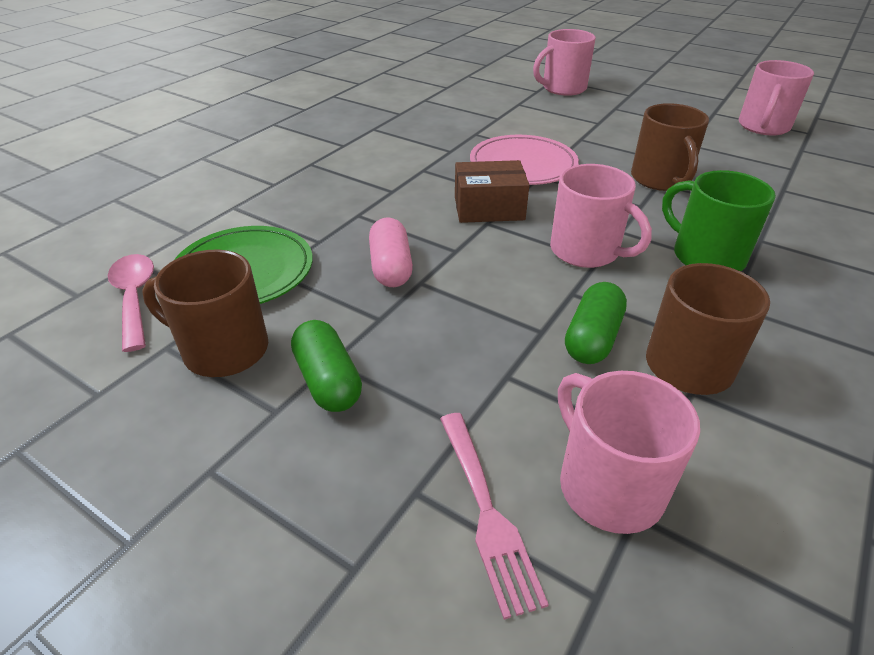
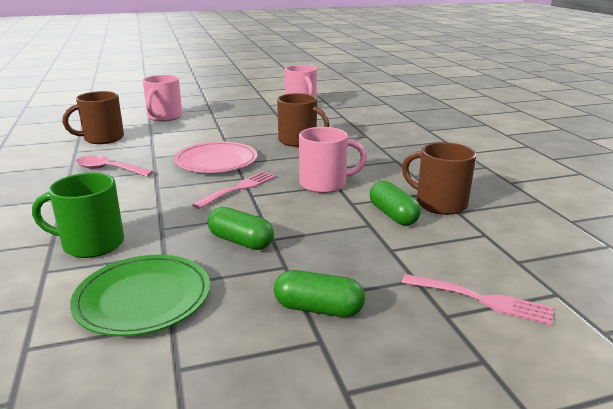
camera: 50 degrees left, 15 degrees down
pink spoon [108,254,154,352] -> pink spoon moved to [76,155,153,177]
brown mug [142,249,268,377] -> brown mug moved to [63,91,124,144]
pink capsule [369,217,413,287] -> green capsule [208,207,274,250]
brown box [455,160,529,223] -> pink fork [192,171,276,209]
pink mug [558,371,700,534] -> none
green mug [662,170,776,271] -> green mug moved to [32,173,124,258]

